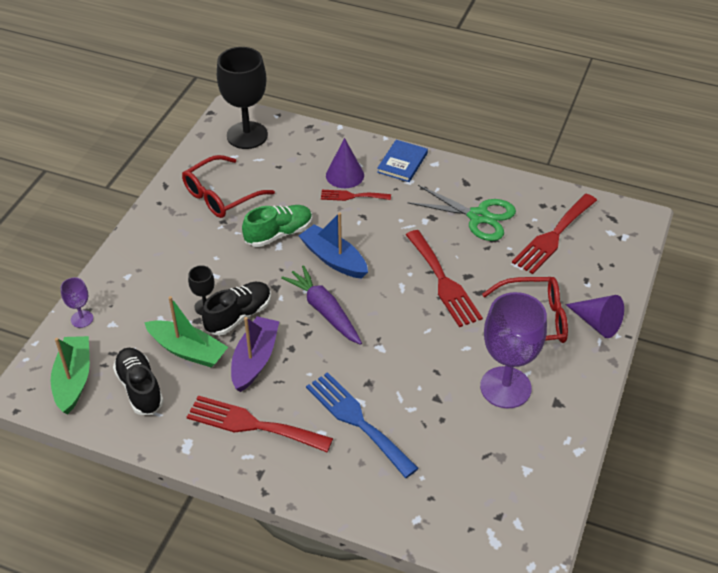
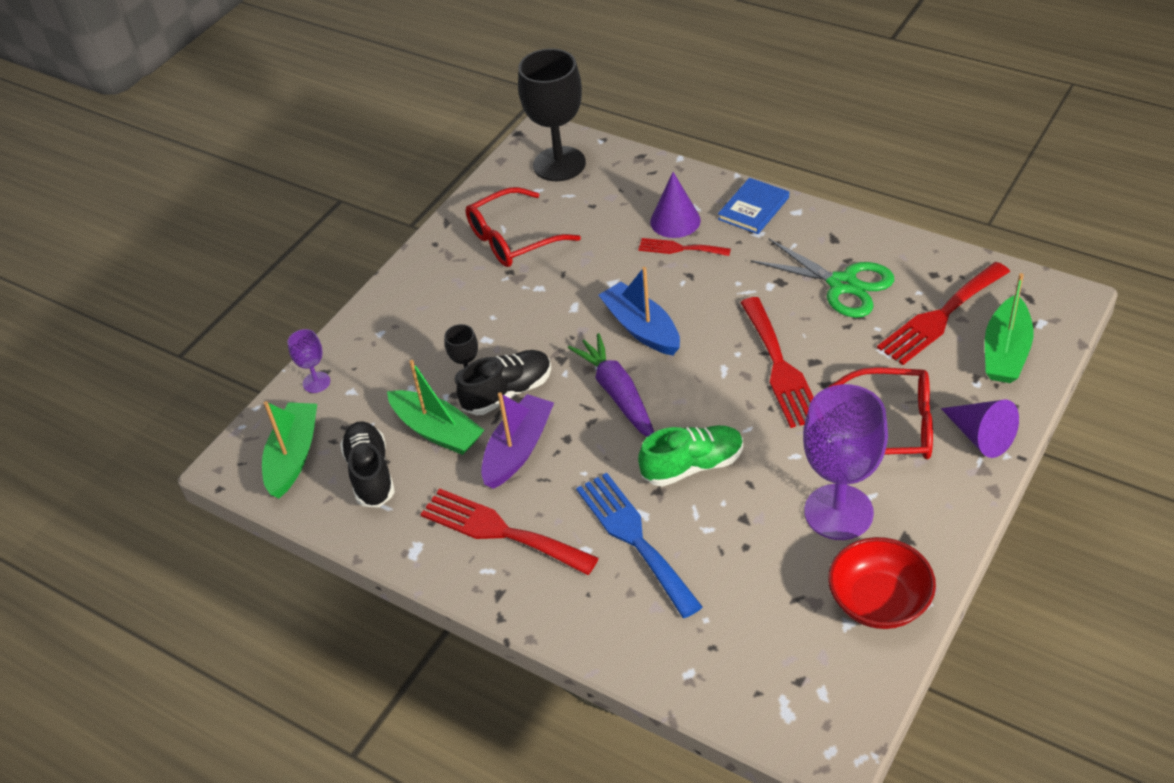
camera: 15 degrees right, 0 degrees up
green shoe [242,205,312,247] -> green shoe moved to [638,425,743,487]
none -> red bowl [828,537,936,629]
none -> green boat [985,273,1033,383]

